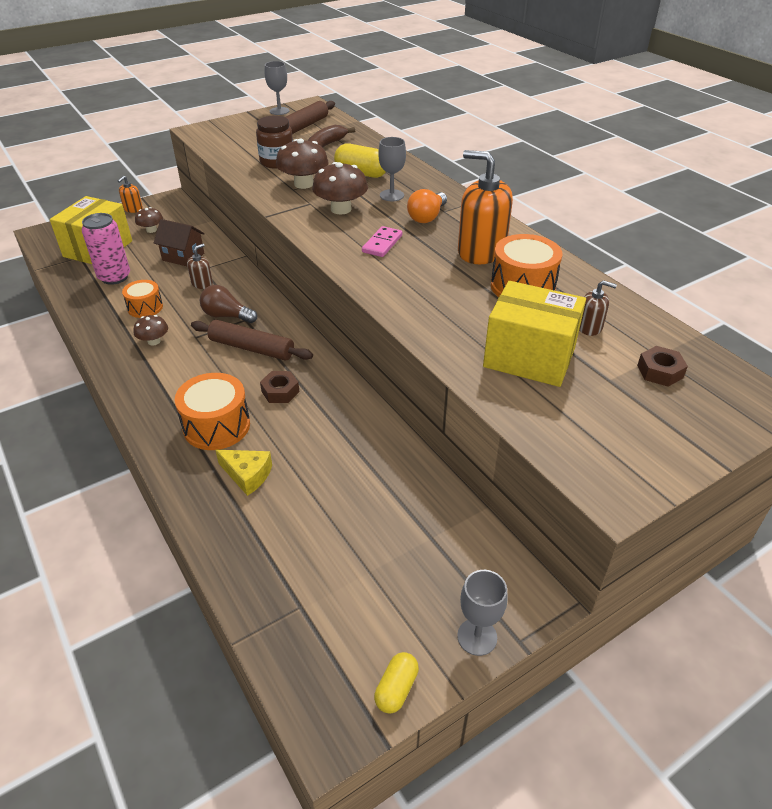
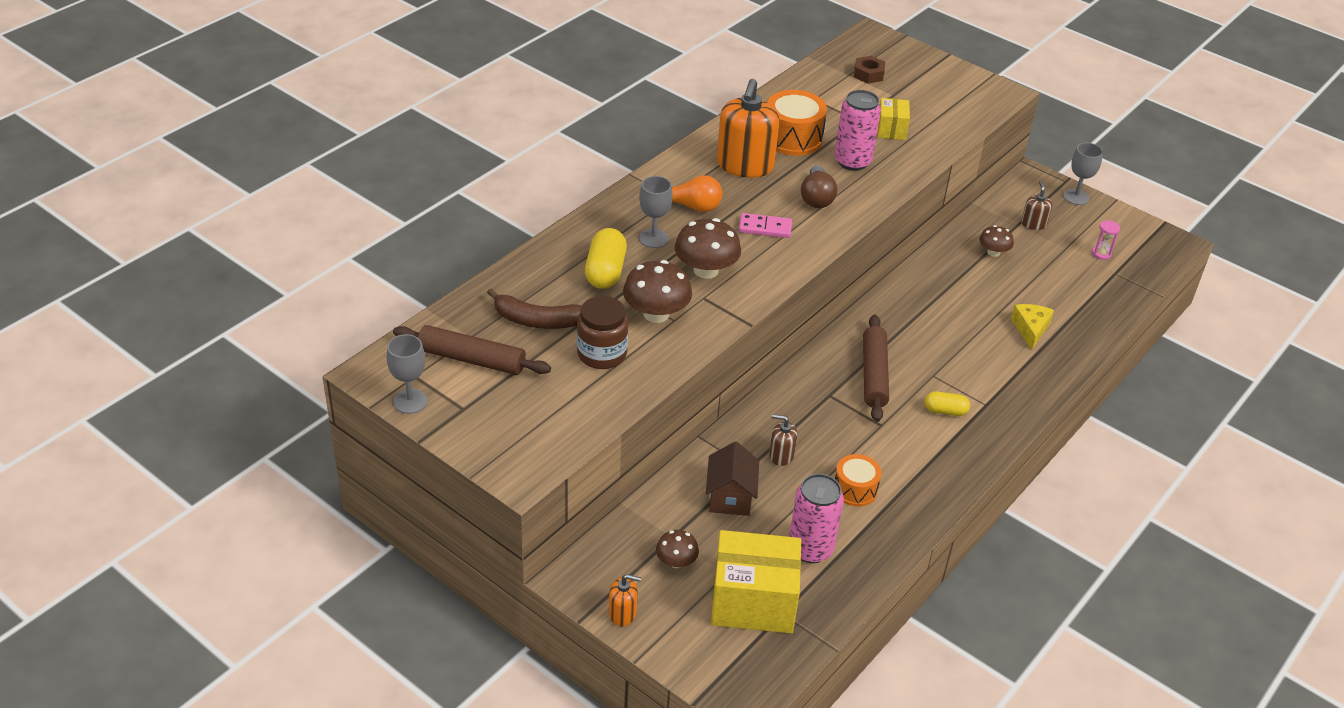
camera: 110 degrees left, 0 degrees up
brown mushroom [134,315,168,346] -> brown mushroom moved to [979,225,1014,257]
orange drum [175,373,250,450] -> none
brown light bulb [200,285,257,323] -> brown light bulb moved to [801,166,837,208]
brown nut [260,371,299,403] -> none
yellow capsule [374,652,419,714] -> yellow capsule moved to [924,391,970,416]
yellow box [483,281,586,387] -> yellow box [877,98,910,140], size x0.52
brown soap dispenser [579,280,617,336] -> brown soap dispenser moved to [1021,181,1052,230]
none -> pink can [835,90,881,171]
none -> pink hourglass [1092,220,1120,260]

